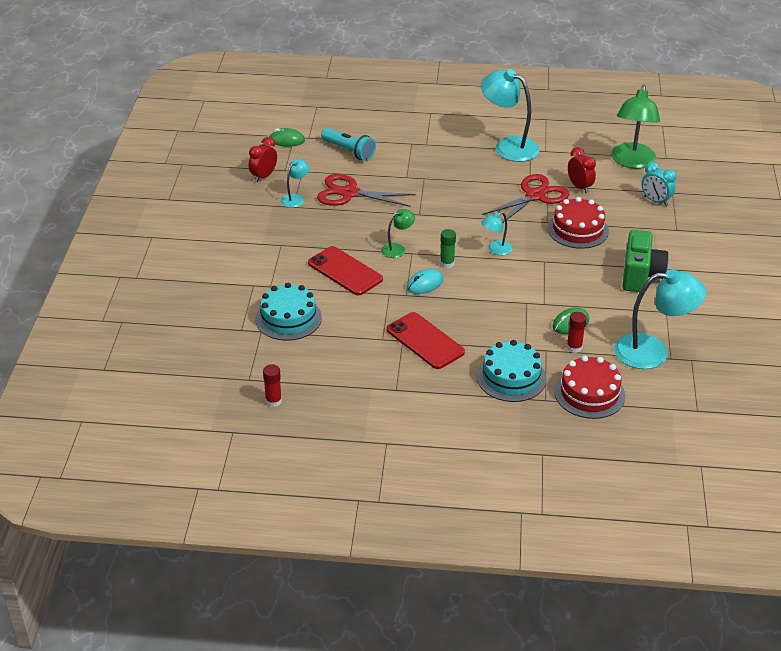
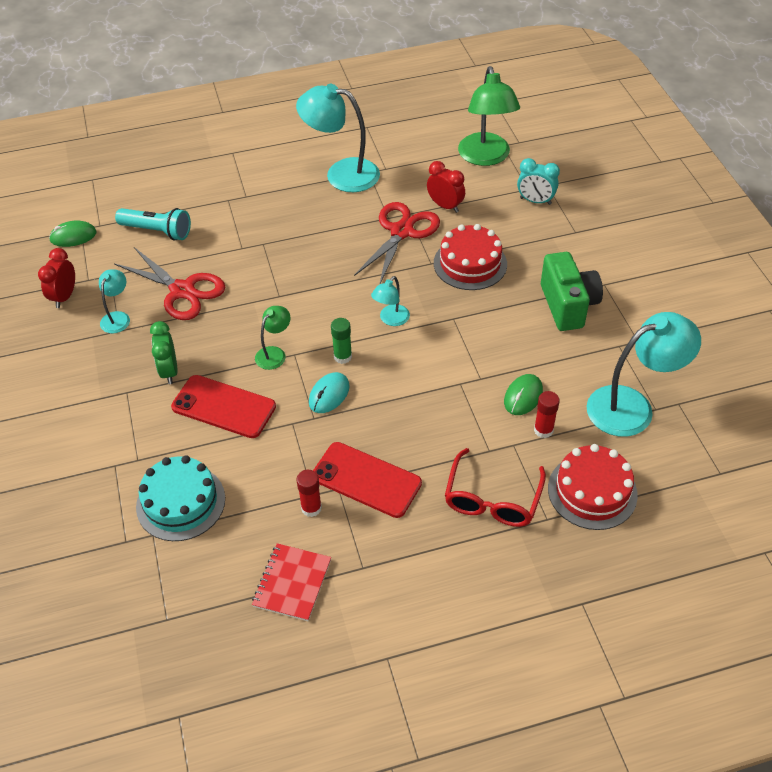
camera: 20 degrees left, 10 degrees up
red glue stick [263,364,282,407] -> red glue stick moved to [296,470,322,517]
red scissors [317,174,416,207] -> red scissors turned 135 degrees counterclockwise [114,247,225,320]
turquoise cake [477,340,546,402] -> red glasses [445,448,546,527]
none -> green clock [150,321,178,384]
none -> red notebook [252,543,331,621]

